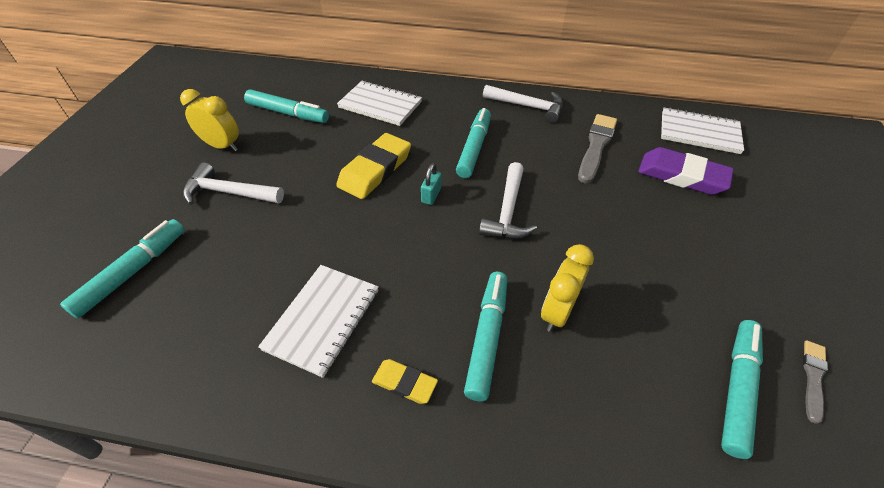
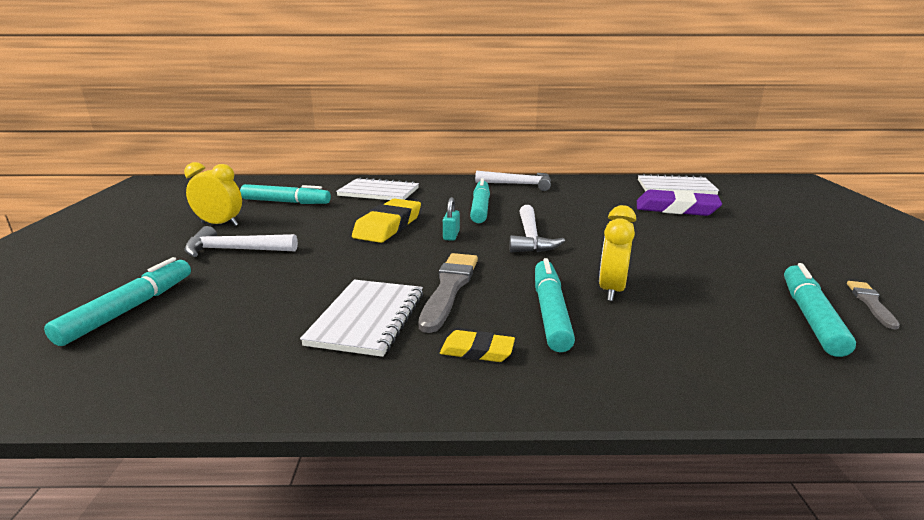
camera: 10 degrees left, 25 degrees down
grey brush [578,114,617,184] -> grey brush moved to [419,253,478,333]

